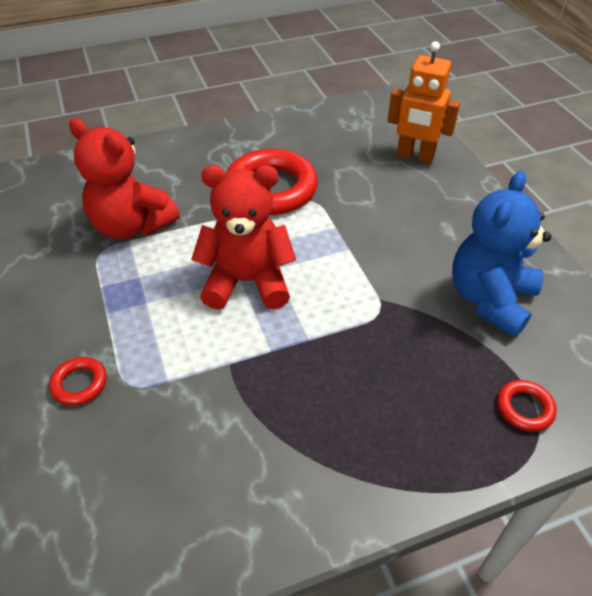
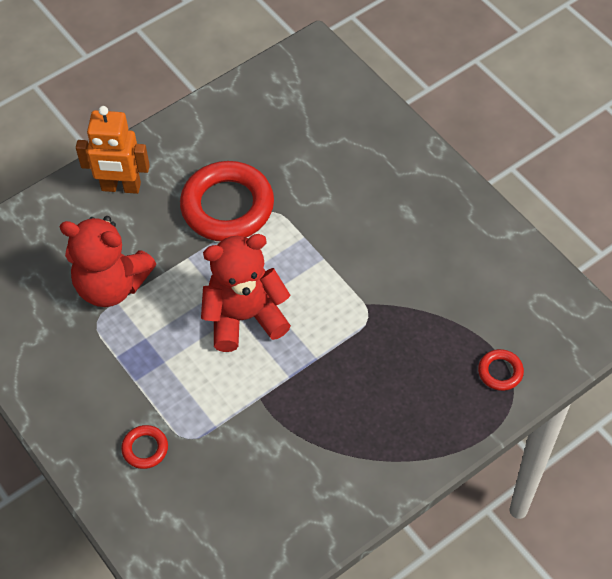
camera: 15 degrees left, 10 degrees up
orange robot [388,41,460,164] -> orange robot moved to [76,106,150,194]
blue teddy bear [452,171,551,337] -> none

